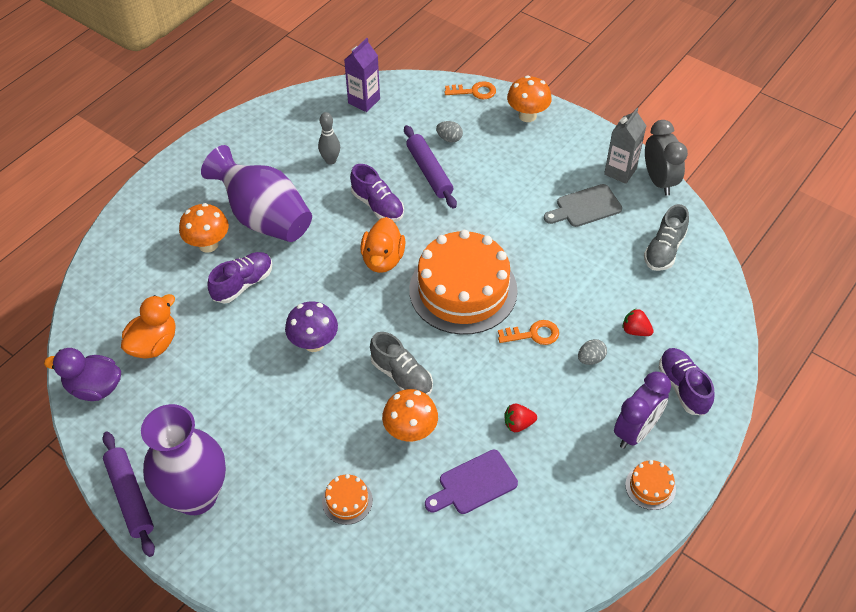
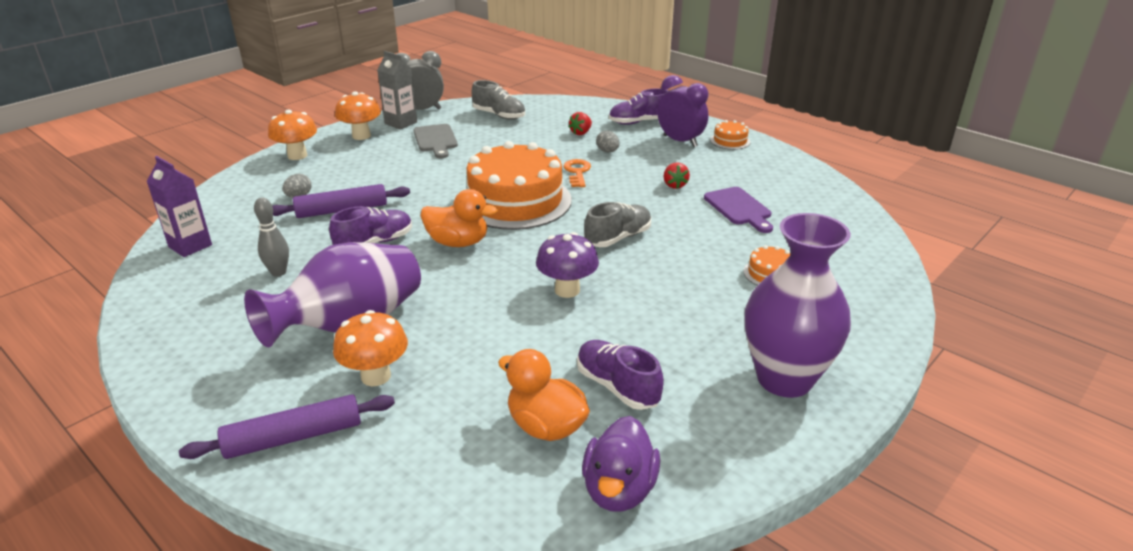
camera: 85 degrees left, 20 degrees down
purple rolling pin [102,431,155,557] -> purple rolling pin moved to [179,394,395,459]
purple shoe [208,252,272,304] -> purple shoe moved to [577,340,664,410]
orange mushroom [382,389,438,442] -> orange mushroom moved to [335,91,381,140]
orange key [444,81,496,99] -> none

